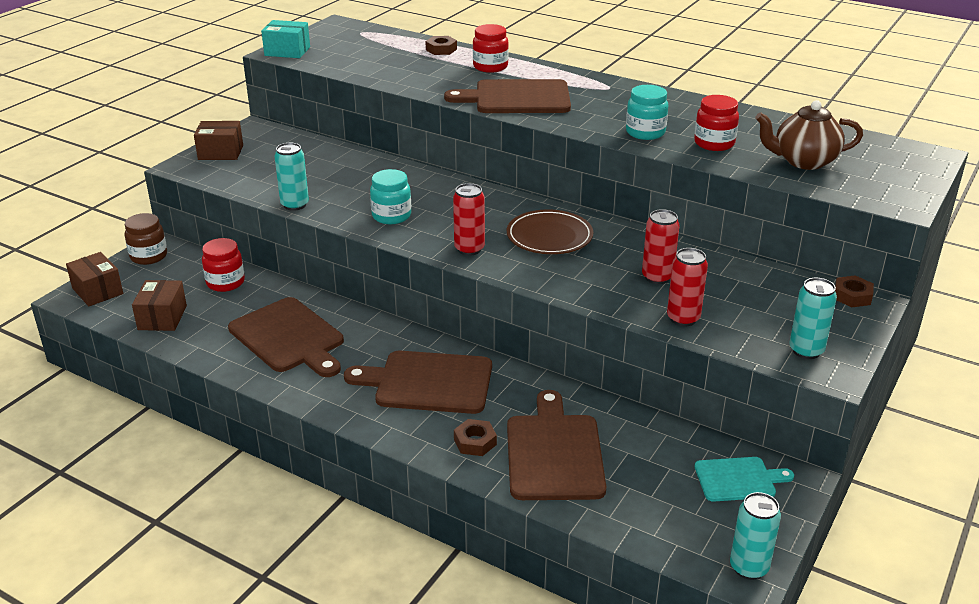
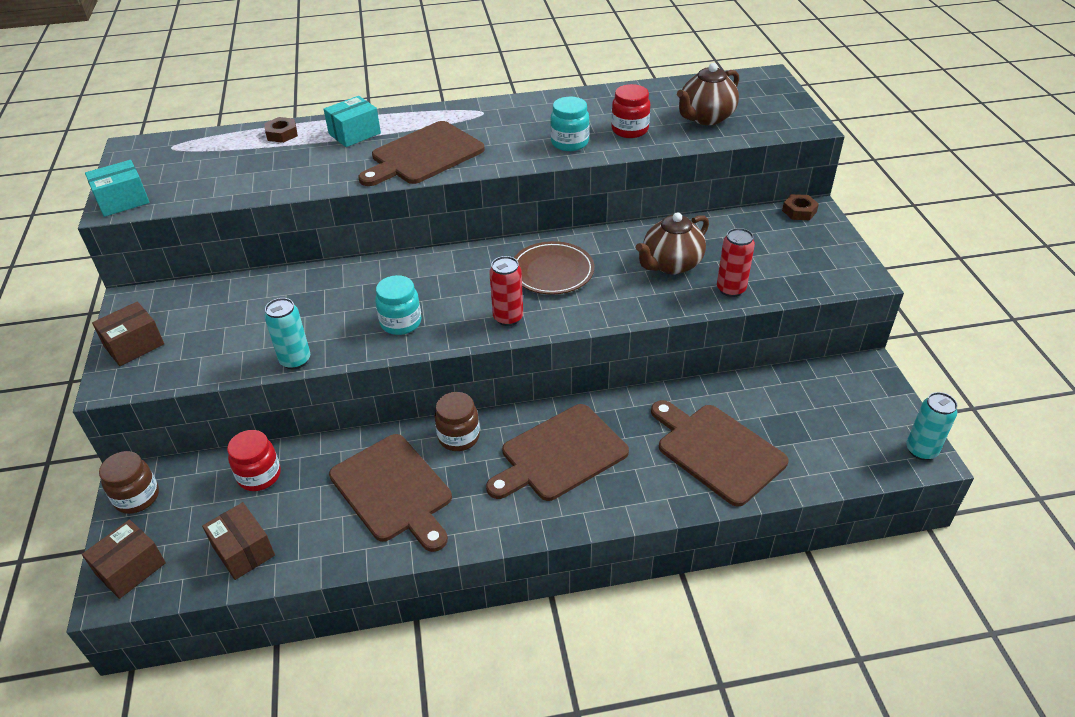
camera: 40 degrees left, 10 degrees up
brown box [66,252,123,306] -> brown box turned 60 degrees counterclockwise [82,520,166,599]
brown cutting board [228,297,344,377] -> brown cutting board turned 45 degrees clockwise [329,434,452,552]
brown nut [454,419,497,456] -> none
red jar [473,24,509,73] -> turquoise box [324,96,381,147]
red can [642,209,680,284] -> brown teapot [636,212,709,274]
turquoise cutting board [695,457,794,502] -> none
turquoise can [789,278,837,359] -> none
none -> brown jar [435,392,480,451]

